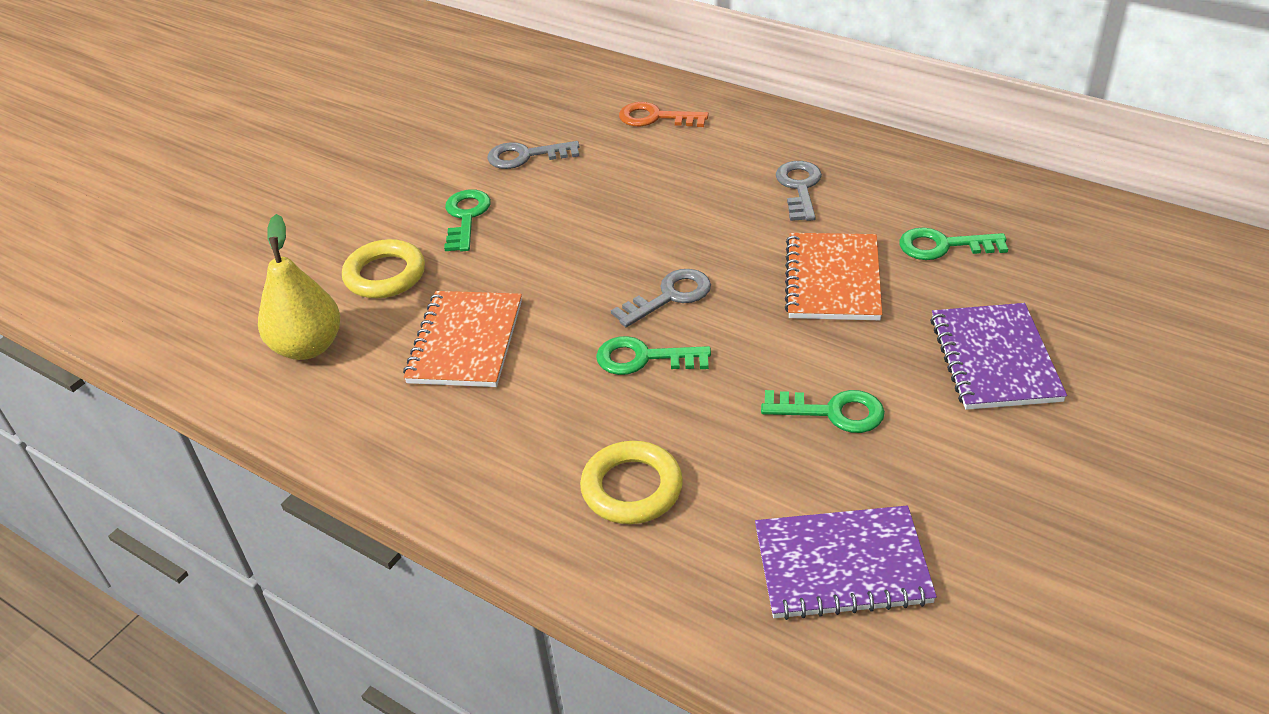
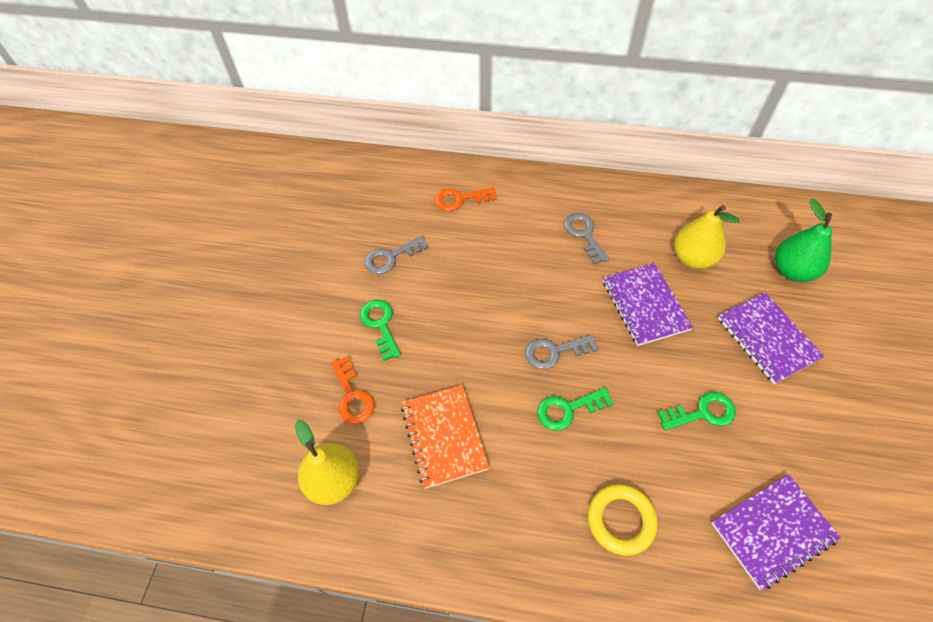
camera: 25 degrees left, 15 degrees up
yellow ring [342,239,425,298] -> orange key [331,356,375,424]
grey key [611,269,711,327] -> grey key turned 135 degrees counterclockwise [525,334,599,369]
orange notebook [785,233,882,320] -> purple notebook [603,263,693,346]
green key [899,227,1008,260] -> yellow pear [674,205,739,269]
none -> green pear [775,199,832,282]

